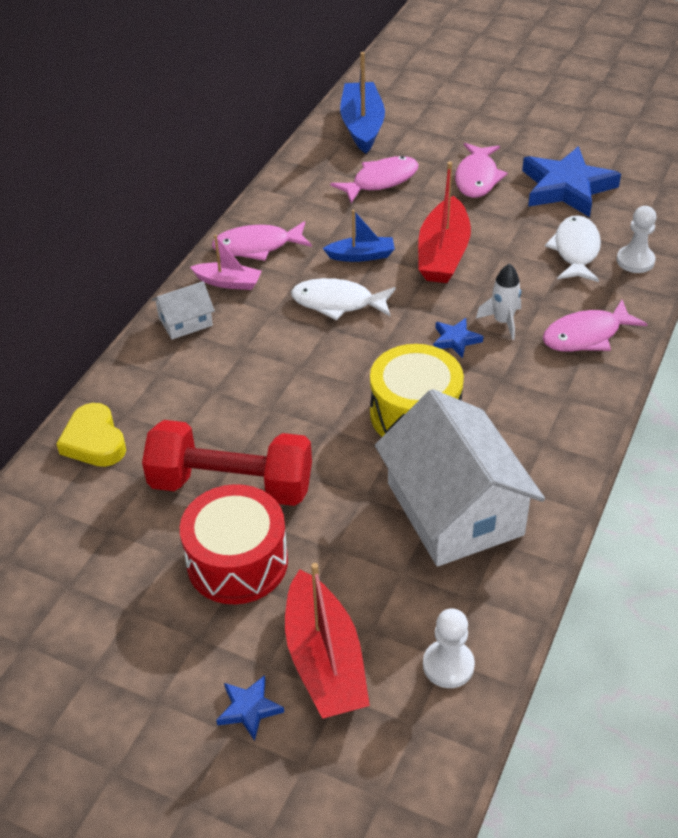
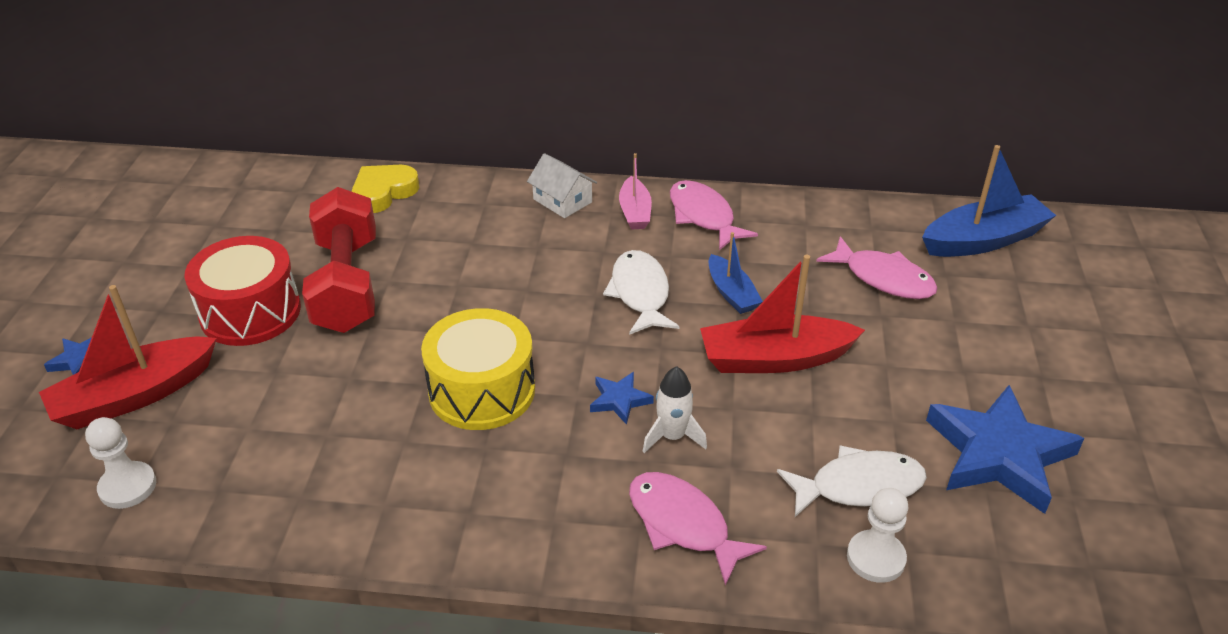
camera: 70 degrees right, 5 degrees down
white house [375,389,545,566] -> none
pink fish [455,143,508,198] -> none

